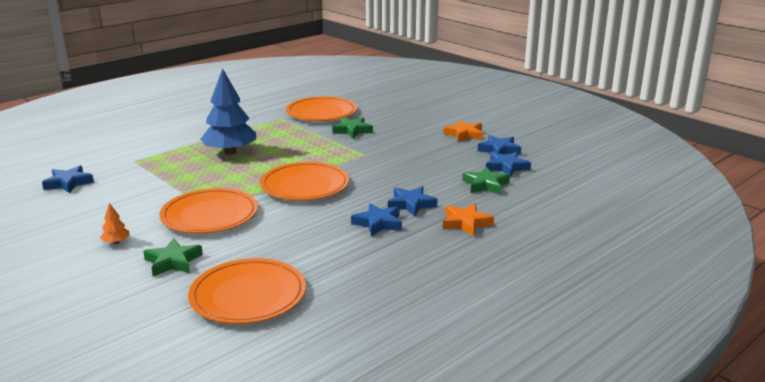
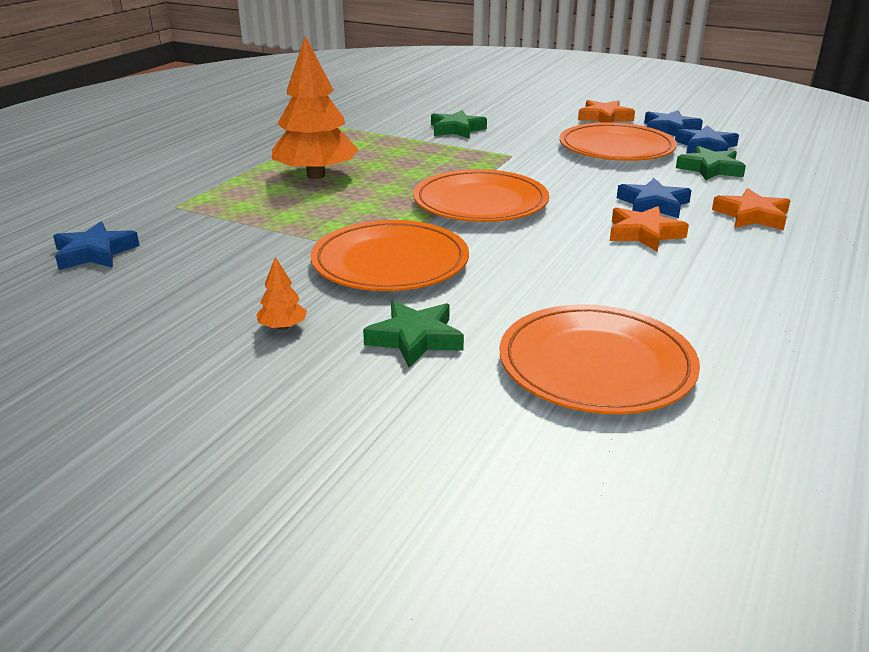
camera: 20 degrees left, 5 degrees up
blue tree [200,68,256,155] -> orange tree [272,36,359,179]
orange plate [286,96,357,121] -> orange plate moved to [559,122,677,161]
blue star [351,203,402,236] -> orange star [610,206,689,252]

